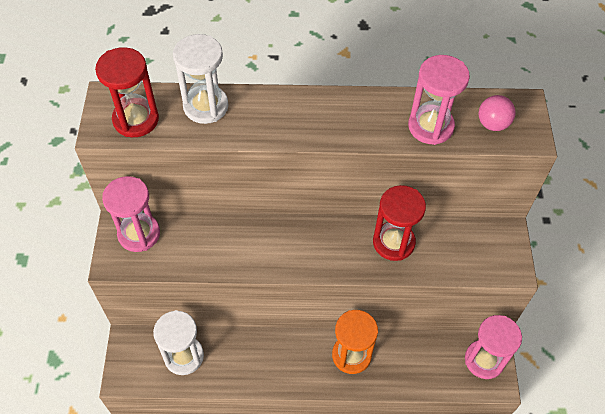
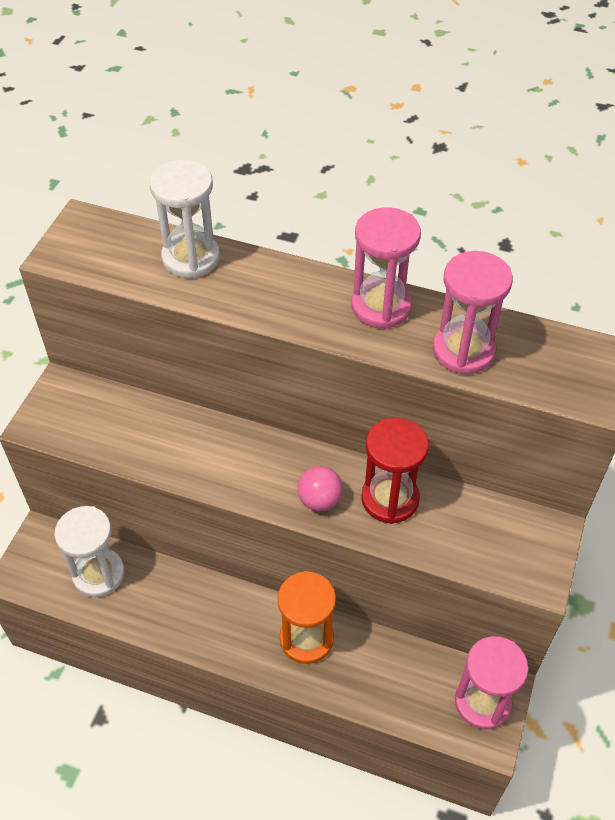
camera: 20 degrees right, 5 degrees down
red hourglass [95,47,159,137] -> none
pink hourglass [102,176,160,252] -> pink hourglass moved to [351,207,421,329]
pink ball [478,95,516,131] -> pink ball moved to [297,466,343,511]

